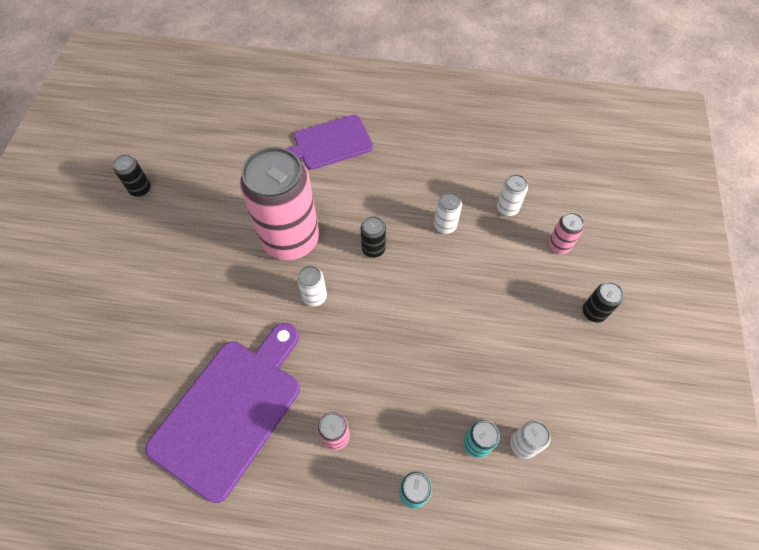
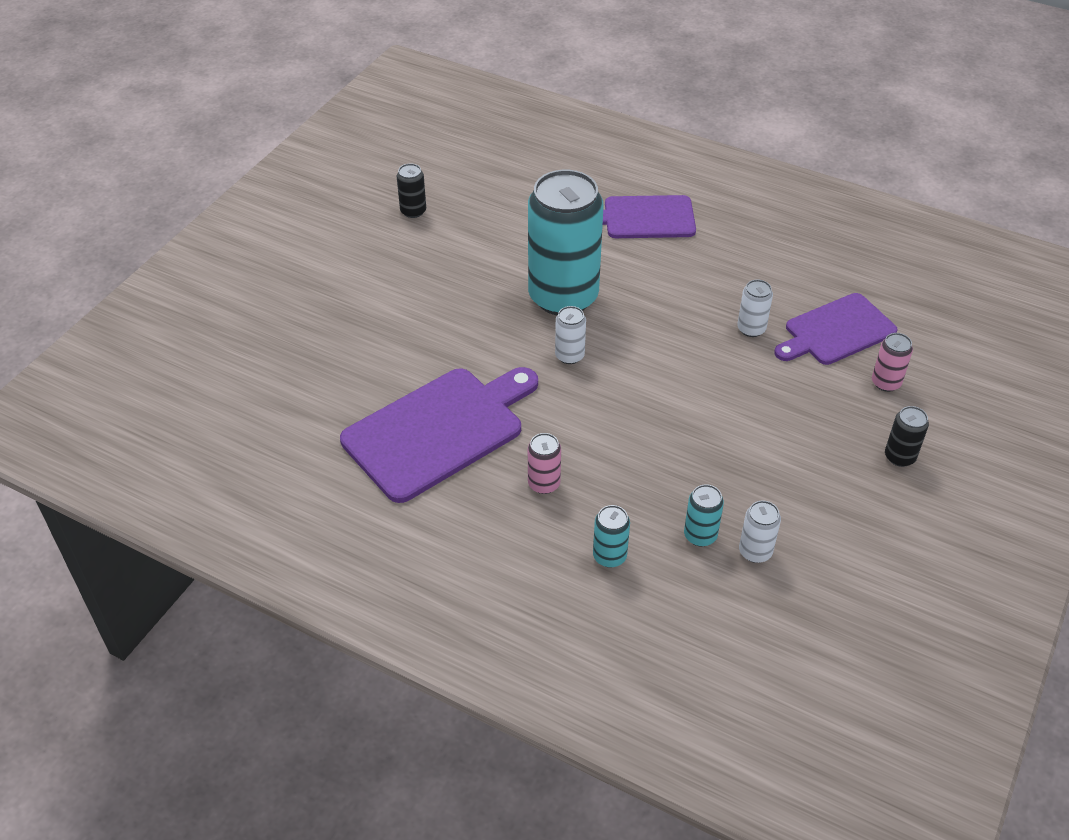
camera: 20 degrees right, 15 degrees down
pink can [240,147,319,260] -> turquoise can [528,170,604,315]
black can [360,216,386,258] -> none
white can [497,174,528,216] -> purple cutting board [774,293,897,365]

